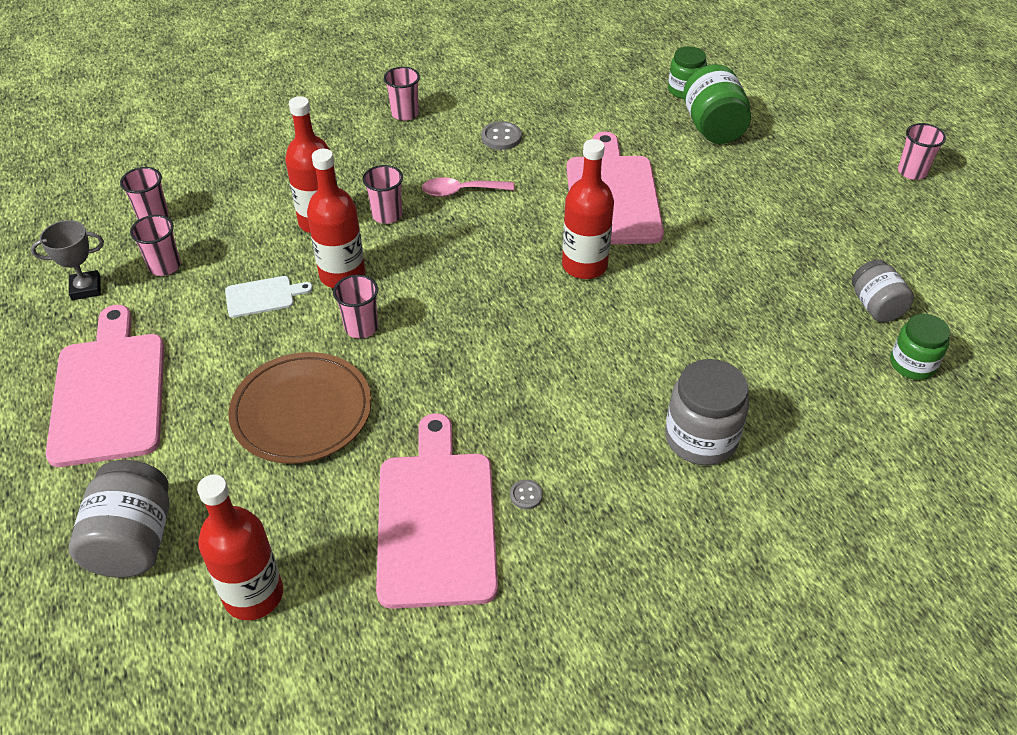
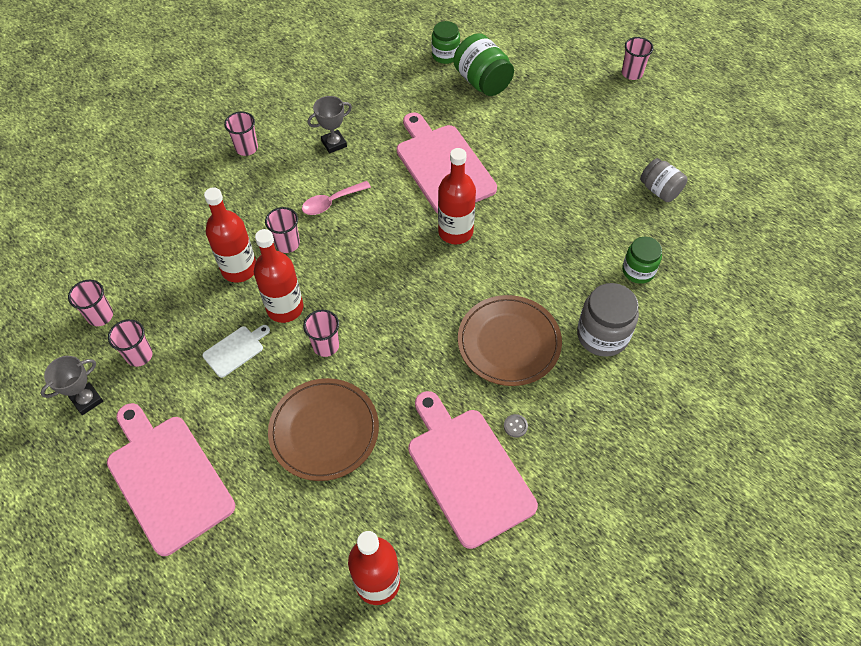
camera: 25 degrees left, 10 degrees up
grey jar [69,460,169,578] -> none
grey button [481,121,522,150] -> grey trophy [307,96,352,154]
green jar [890,314,950,380] -> green jar moved to [622,237,662,284]
none -> brown plate [458,295,562,386]

